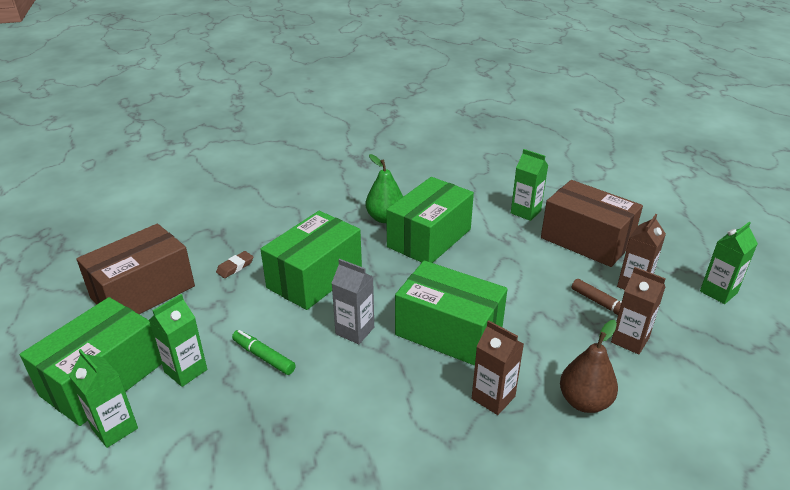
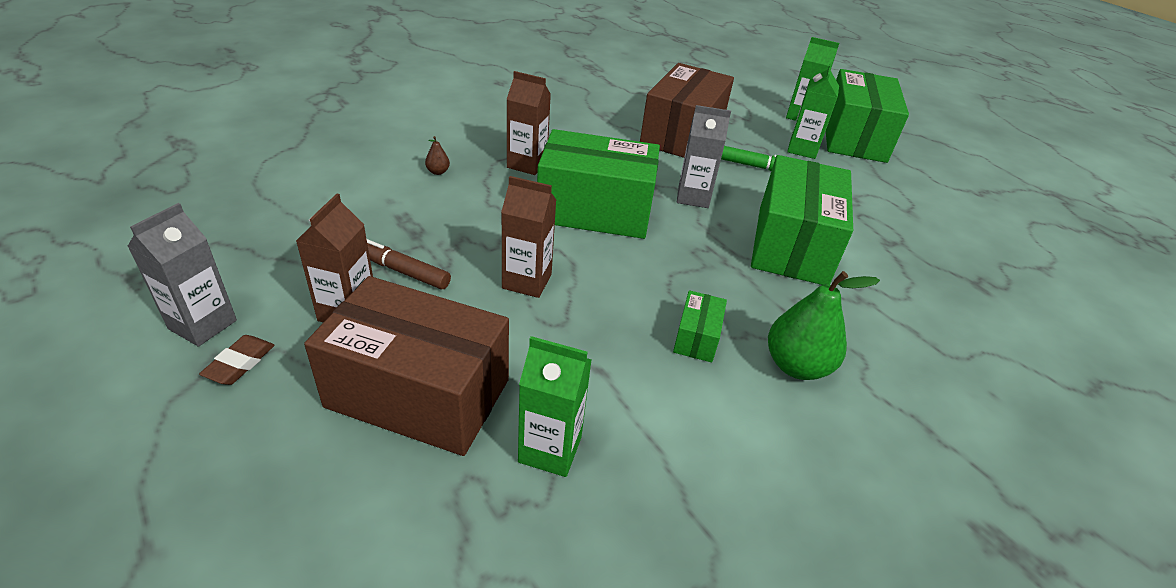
camera: 155 degrees right, 5 degrees up
brown box [76,224,195,314] -> brown box moved to [640,63,734,158]
brown eraser [216,251,253,278] -> brown eraser moved to [199,335,275,385]
green box [386,177,474,263] -> green box [673,290,727,363], size x0.44
brown pear [560,320,618,413] -> brown pear [425,136,450,175], size x0.43
brown carton [611,267,666,355] -> brown carton moved to [501,176,556,298]
green carton [700,222,758,304] -> grey carton [127,203,237,346]

